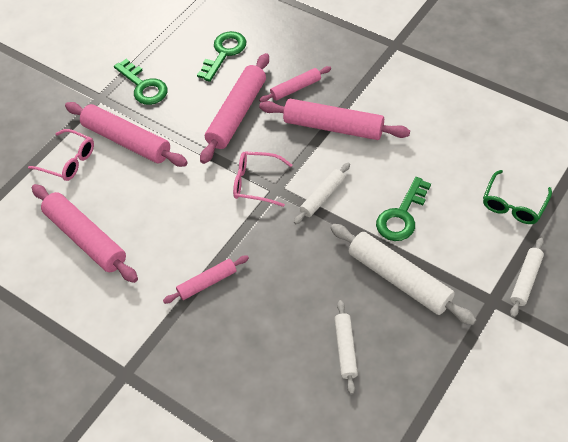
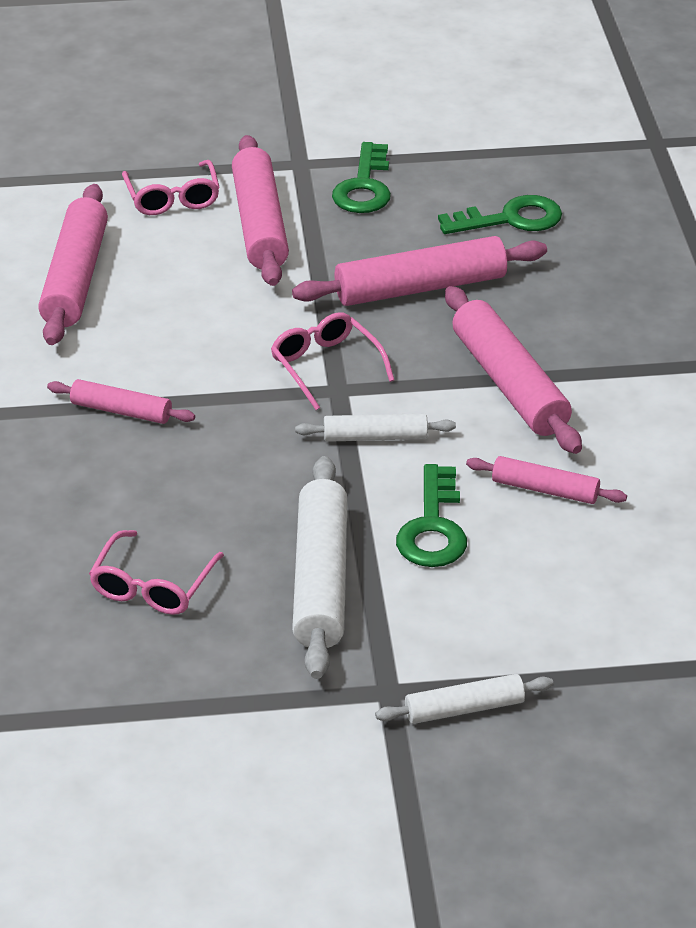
camera: 45 degrees right, 15 degrees down
pink rolling pin [259,66,331,102] -> pink rolling pin moved to [466,456,627,504]
white rolling pin [334,300,358,394] -> pink glasses [89,530,224,615]
green key [376,177,431,241] -> green key turned 75 degrees counterclockwise [396,464,467,567]
green glasses [483,170,552,224] -> none

